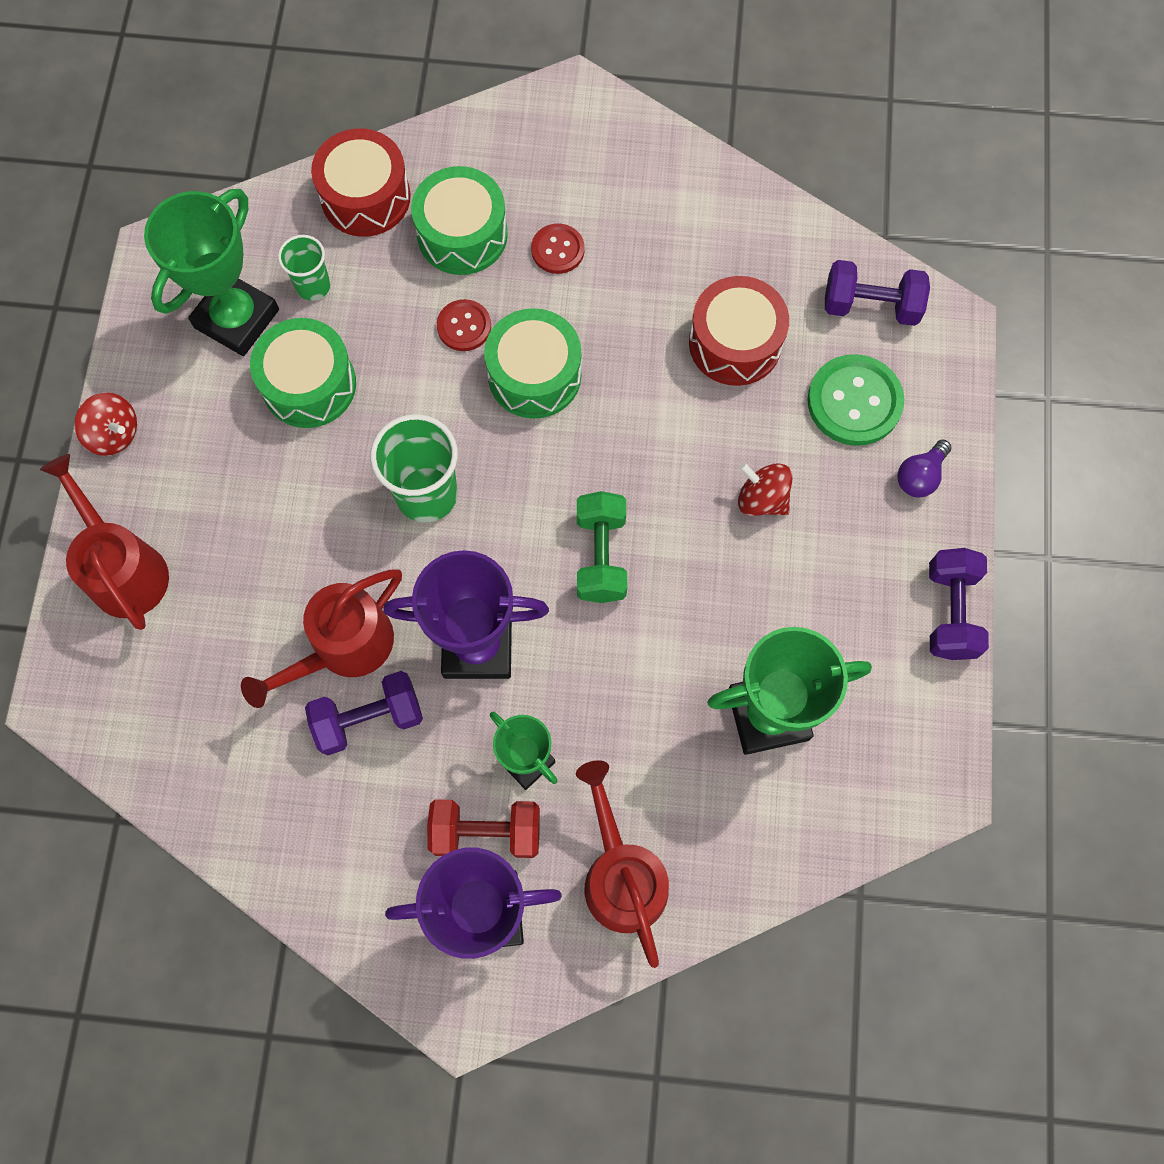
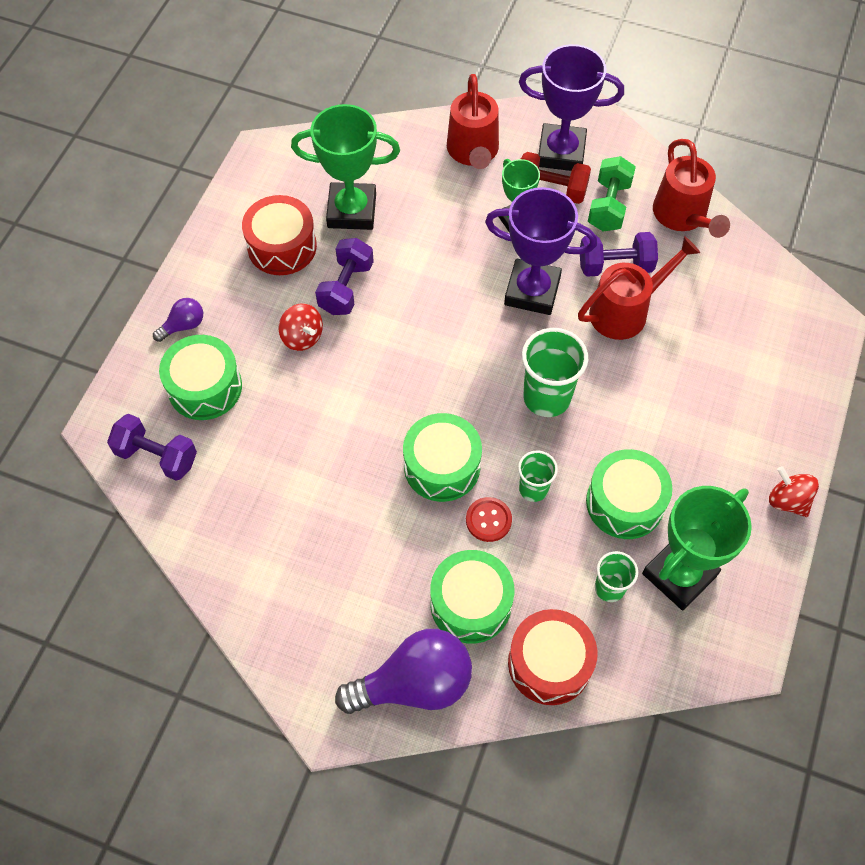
camera: 165 degrees left, 10 degrees down
red watering can [40,454,169,630] -> red watering can moved to [653,139,730,238]
red button [531,224,584,274] -> none
green dumbbell [577,491,627,603] -> green dumbbell moved to [588,156,636,231]
red drum [689,276,789,386] -> red drum moved to [242,195,317,275]
green button [807,354,904,446] -> green drum [159,335,242,420]
purple dumbbell [929,548,989,660] -> purple dumbbell moved to [315,238,374,315]
none -> purple light bulb [335,629,472,714]
none -> green cup [518,451,558,502]

